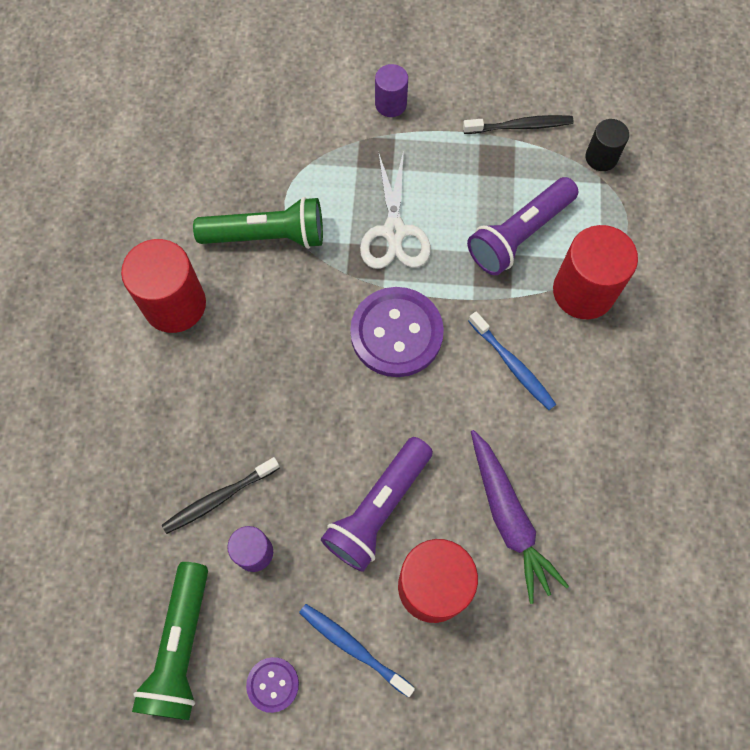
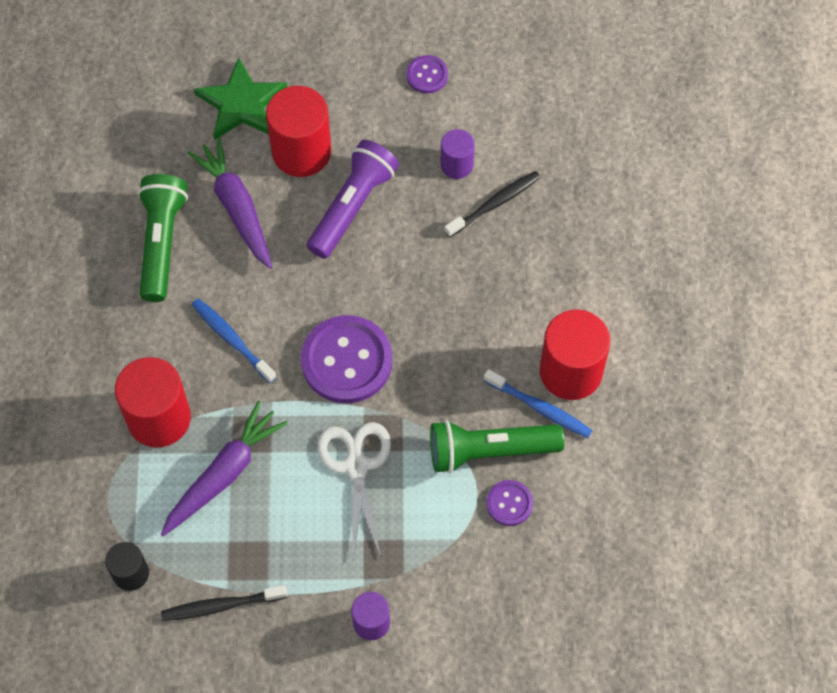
camera: 175 degrees right, 5 degrees down
green flashlight [132,562,208,720] -> green flashlight moved to [138,174,188,302]
blue toothbrush [299,604,415,697] -> blue toothbrush moved to [484,369,592,438]
purple flashlight [467,177,578,275] -> purple carrot [161,401,288,536]
none -> green star [194,58,287,140]
none -> purple button [486,480,533,526]

